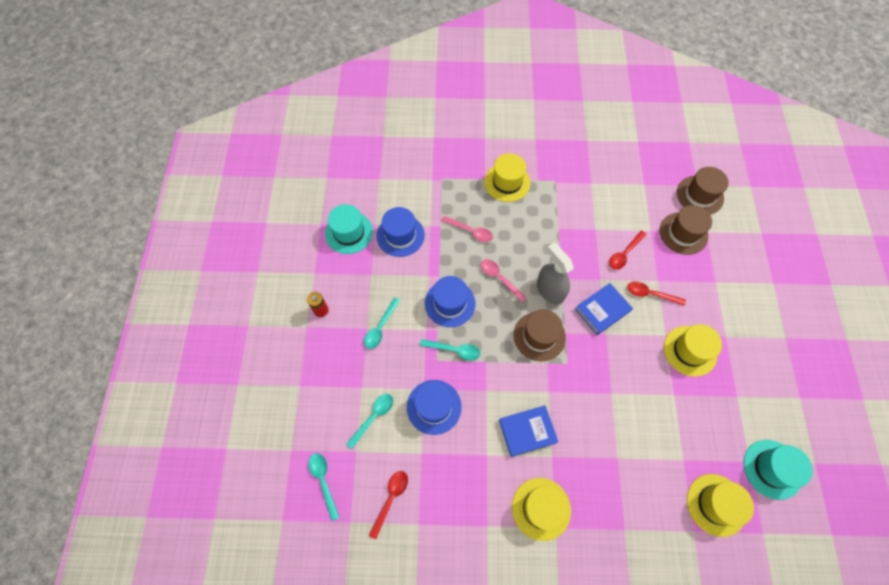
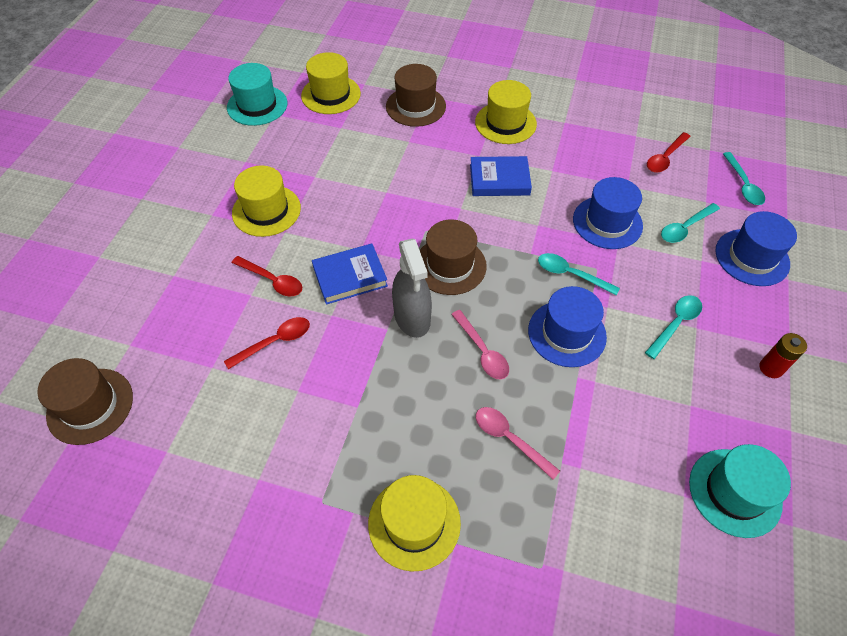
camera: 165 degrees left, 10 degrees down
blue hat [376,207,425,257] -> blue hat moved to [715,211,797,286]
brown hat [660,205,712,255] -> brown hat moved to [386,64,446,127]

